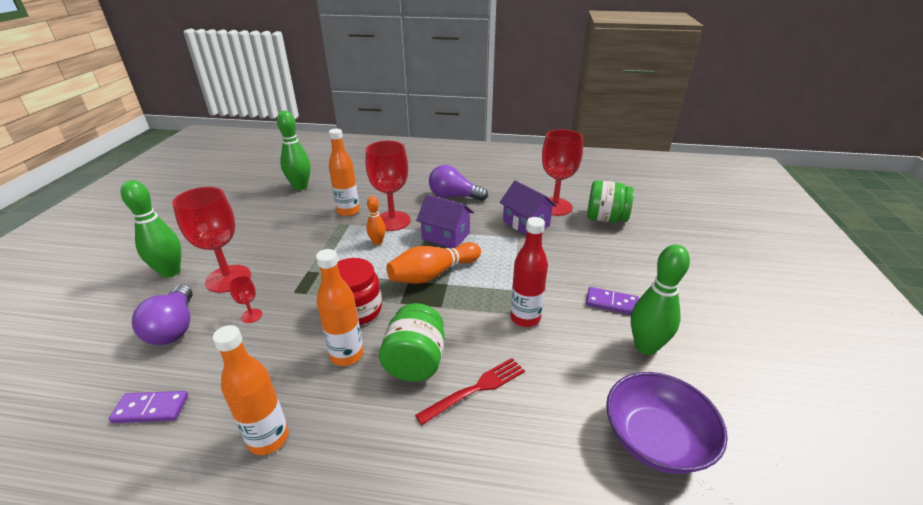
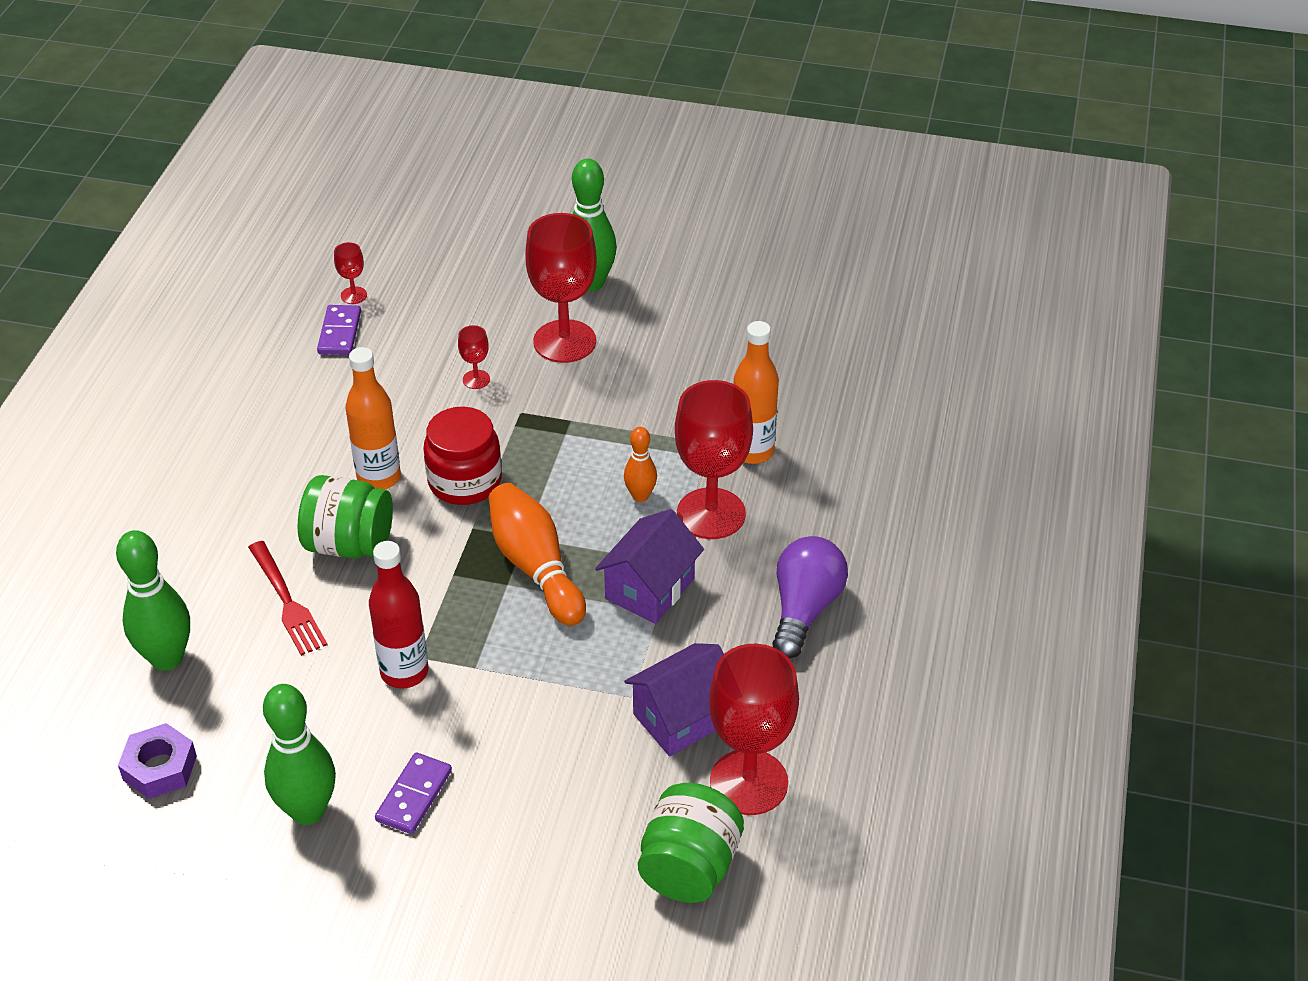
camera: 95 degrees right, 10 degrees up
purple light bulb [132,284,192,345] -> none
orange bottle [213,325,289,455] -> none
green bowling pin [277,111,311,190] -> green bowling pin moved to [116,530,190,671]
purple bowl [606,372,728,474] -> purple nut [118,723,197,799]
none -> red goblet [334,242,367,304]

